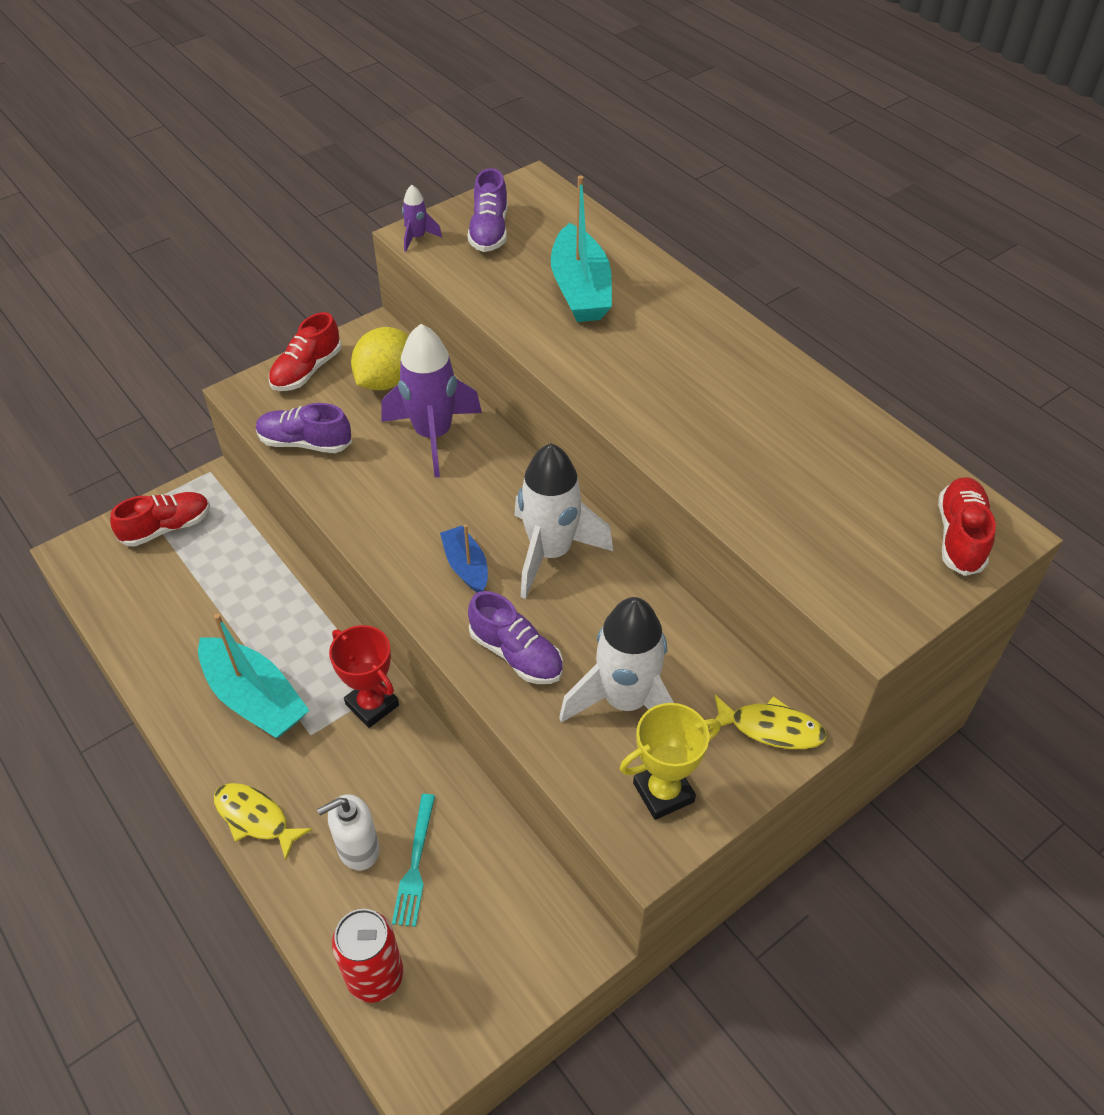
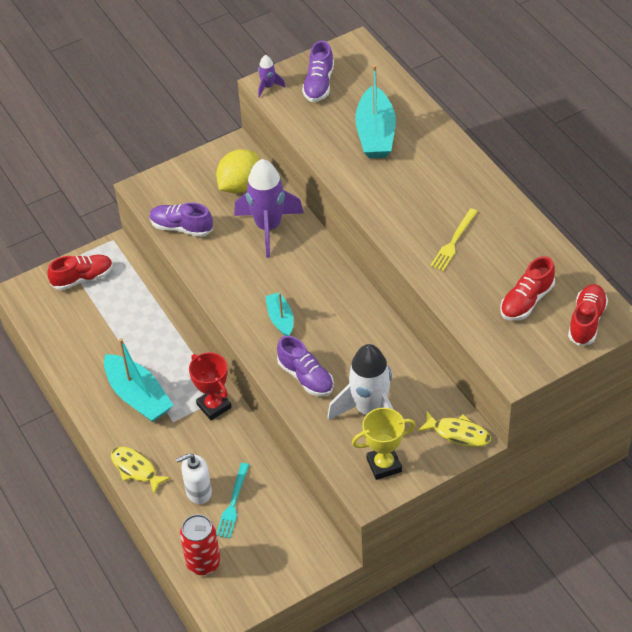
camera: 10 degrees right, 0 degrees up
red shoe [269,312,342,391] -> red shoe moved to [500,256,555,321]
blue boat [440,525,488,593] -> turquoise boat [265,292,294,336]
white rocket [514,444,614,599] -> none
none -> yellow fork [430,208,478,271]

